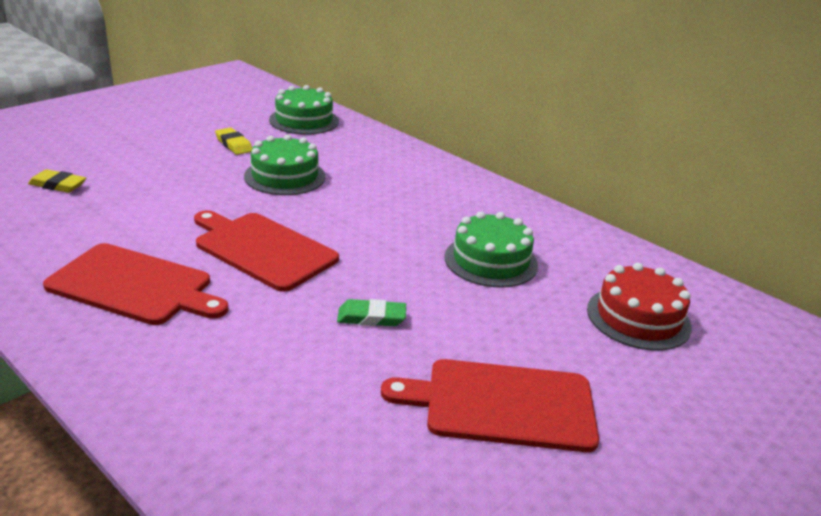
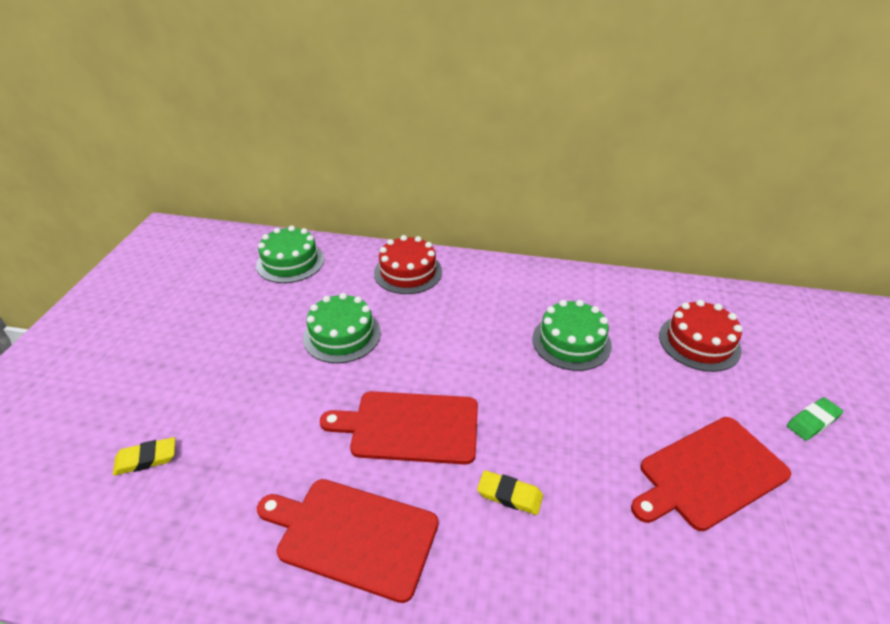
camera: 30 degrees left, 10 degrees up
red cutting board [43,243,228,325] -> red cutting board turned 150 degrees counterclockwise [257,479,438,603]
yellow eraser [215,127,252,155] -> yellow eraser moved to [477,470,543,515]
green eraser [337,299,406,326] -> green eraser moved to [787,397,844,441]
none -> red cake [374,235,442,294]

